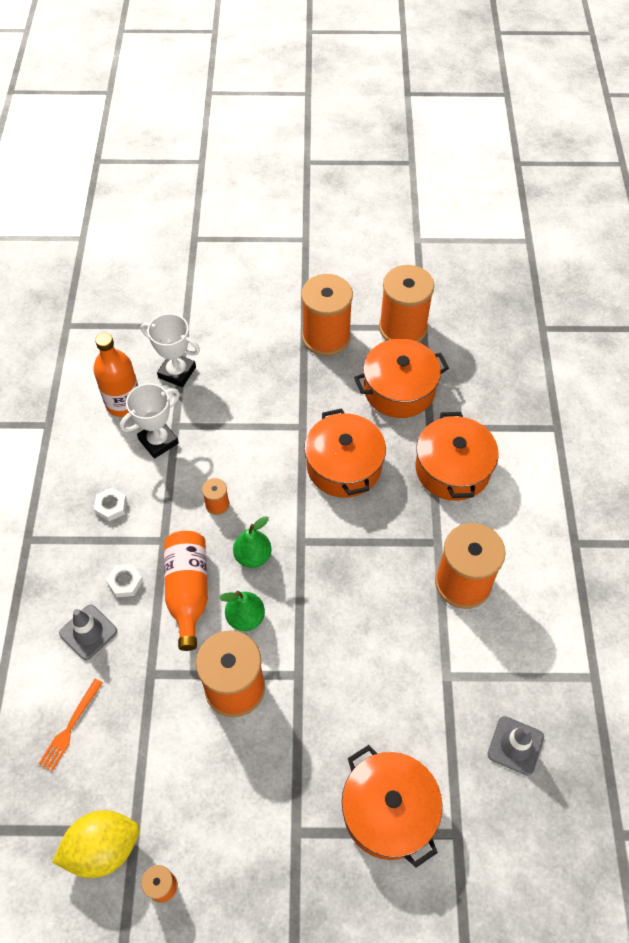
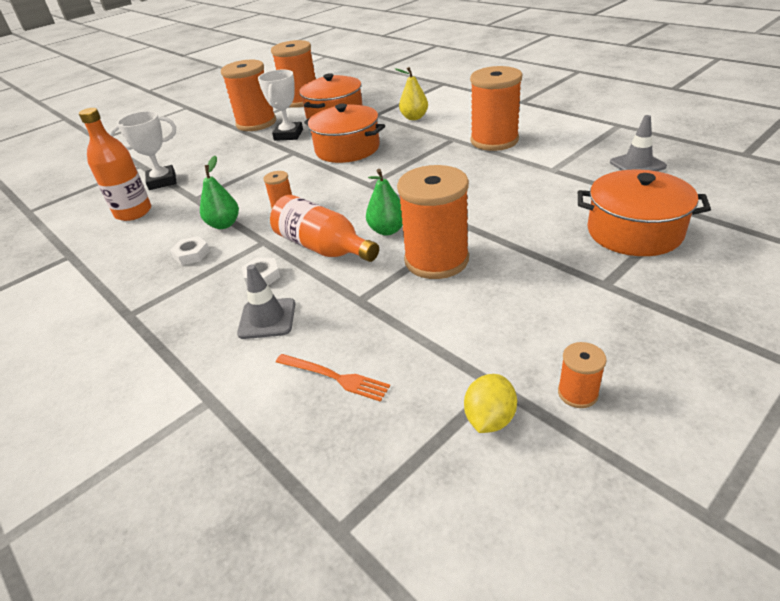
camera: 40 degrees left, 20 degrees down
orange fork [38,678,103,772] -> orange fork turned 45 degrees counterclockwise [276,354,390,402]
yellow lemon [52,810,140,878] -> yellow lemon [464,374,517,433], size x0.62
white trophy [120,383,180,459] -> white trophy moved to [258,70,303,141]
green pear [233,516,271,568] -> green pear moved to [200,156,239,229]
orange pot [416,412,499,501] -> yellow pear [395,67,428,120]

